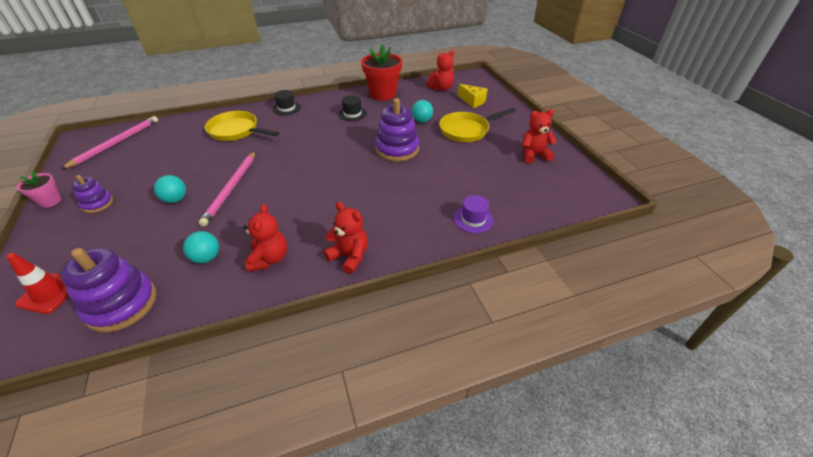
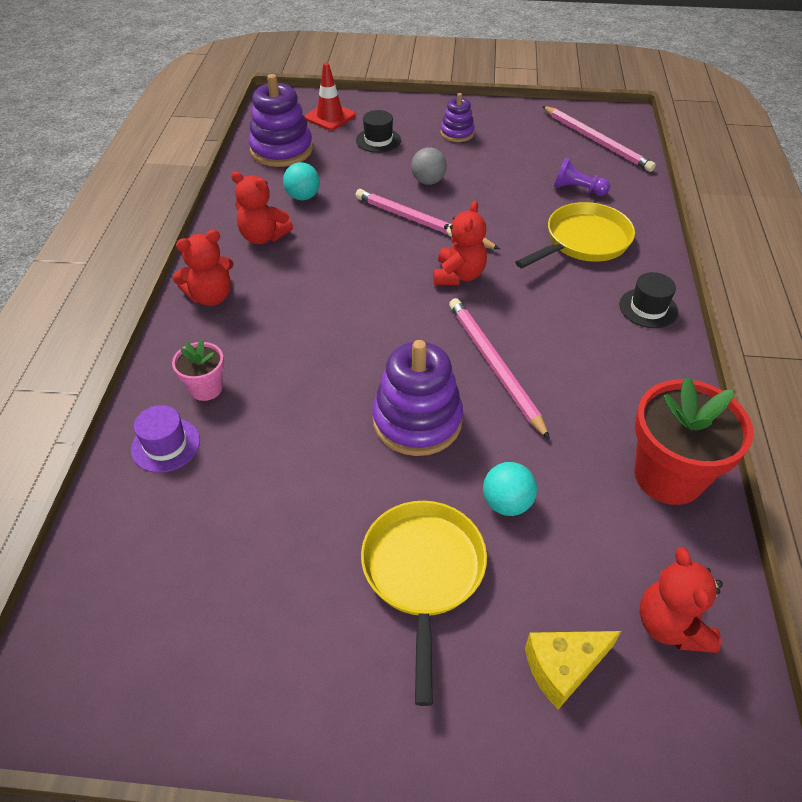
camera: 115 degrees right, 5 degrees up
pink flower pot [17,171,62,208] -> pink flower pot moved to [172,340,224,401]
turquoise ball [154,175,186,203] -> grey ball [411,147,447,185]
black hat [338,95,367,121] -> black hat moved to [356,110,401,153]
red teddy bear [522,109,557,163] -> red teddy bear moved to [433,201,487,285]
none -> pink pencil [449,298,550,440]
none -> purple pawn [554,158,610,196]

